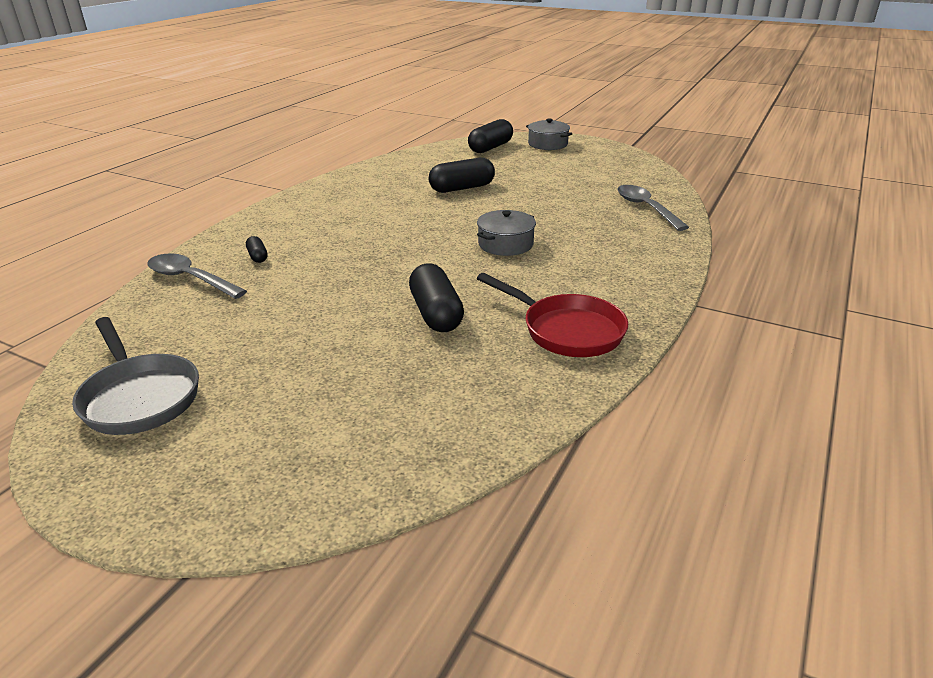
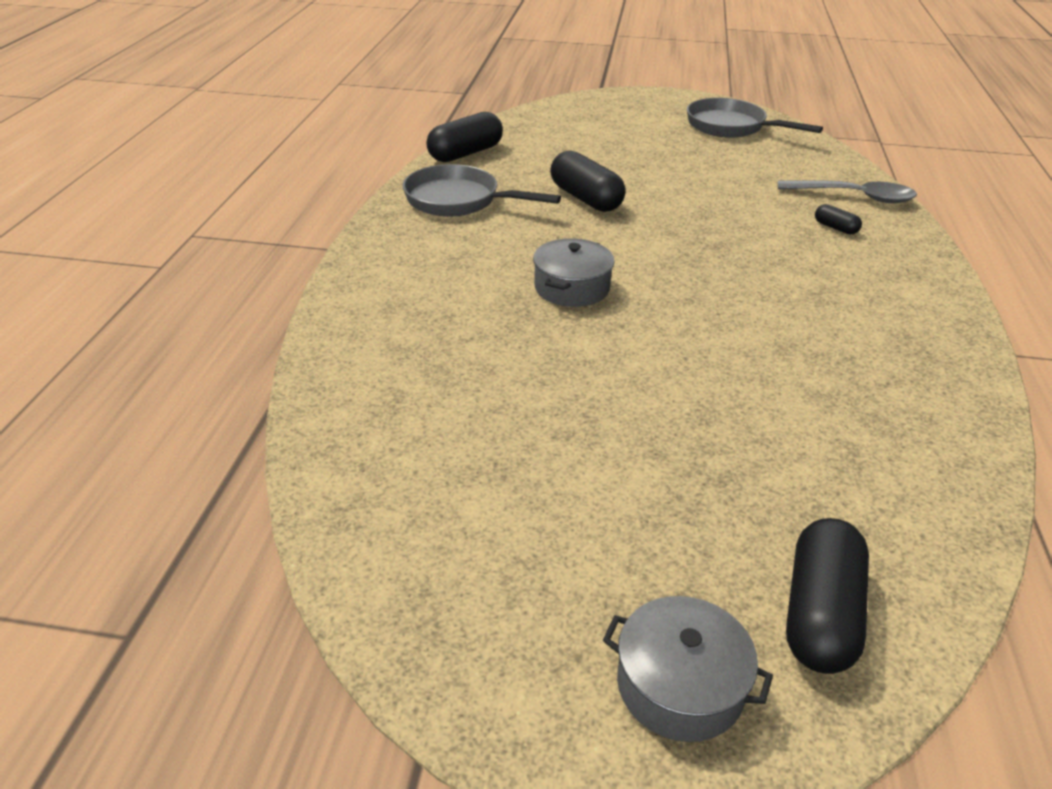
camera: 160 degrees right, 5 degrees up
black capsule [429,158,495,193] -> black capsule moved to [426,112,503,162]
red pan [477,273,628,357] -> grey pan [402,164,561,217]
grey spoon [617,185,689,231] -> none

